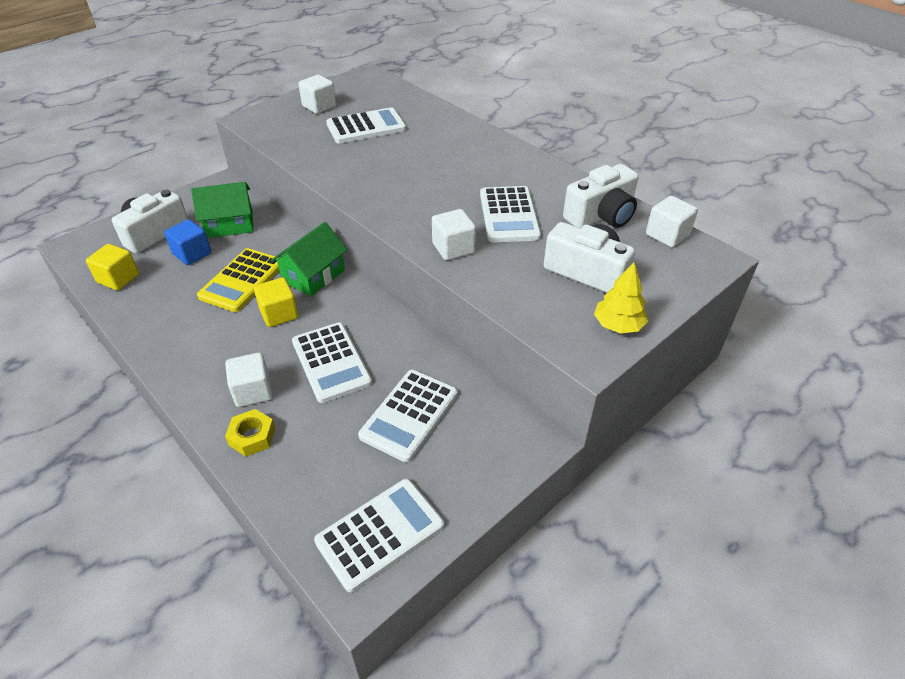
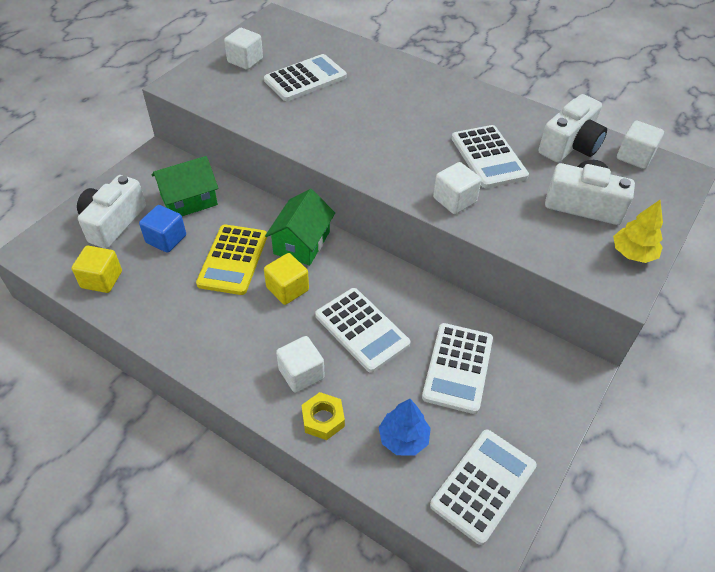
camera: 15 degrees left, 5 degrees up
none -> blue tree [378,399,431,456]

